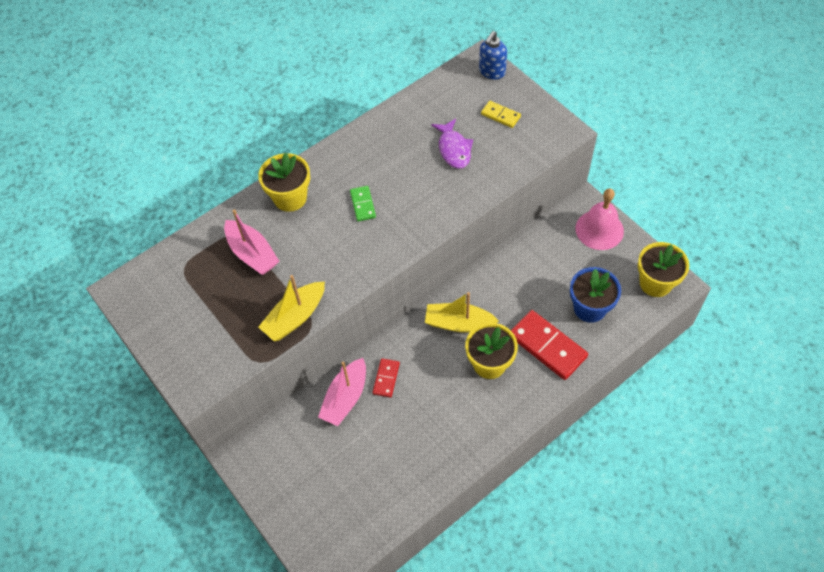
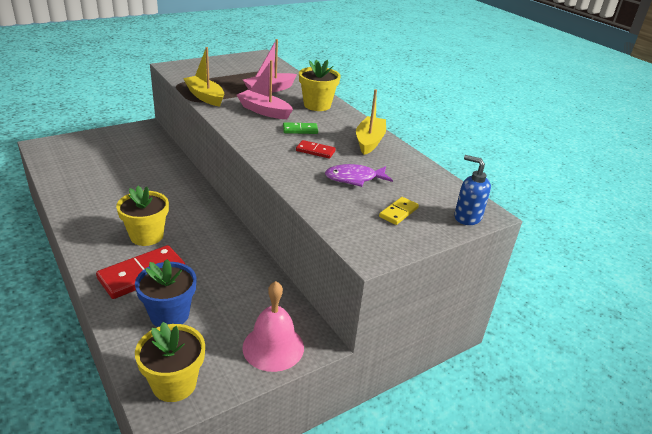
camera: 90 degrees right, 25 degrees down
pink boat [318,358,366,426] -> pink boat moved to [237,60,293,119]
red domino [373,358,400,398] -> red domino moved to [296,140,336,158]
yellow boat [425,292,499,333] -> yellow boat moved to [356,89,386,155]

